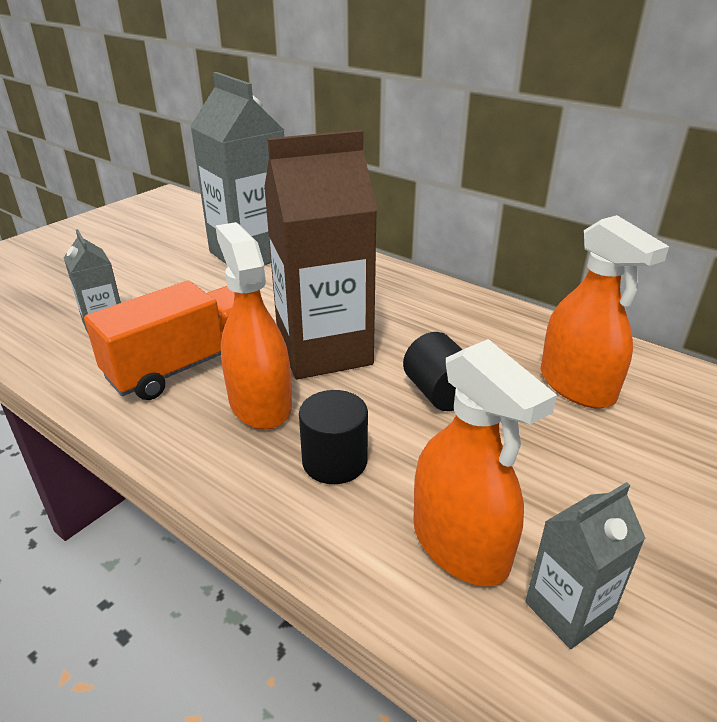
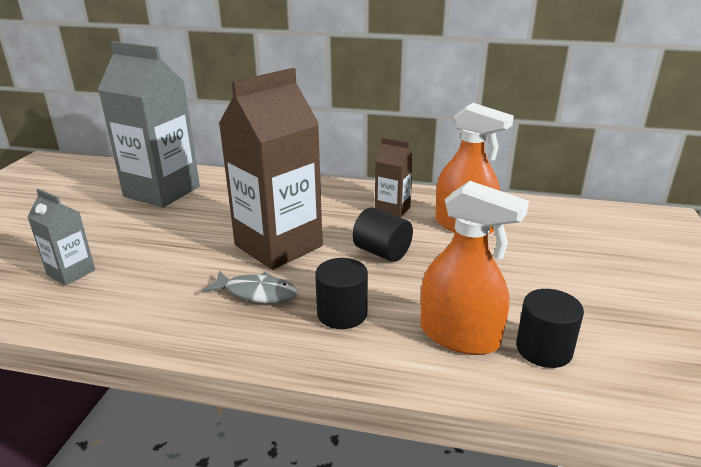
camera: 25 degrees left, 5 degrees down
orange truck [84,281,235,400] -> none
orange spray bottle [216,222,292,430] -> grey fish [202,271,298,303]
grey carton [525,482,646,649] -> black cylinder [516,289,584,368]
none -> brown carton [375,138,413,218]

